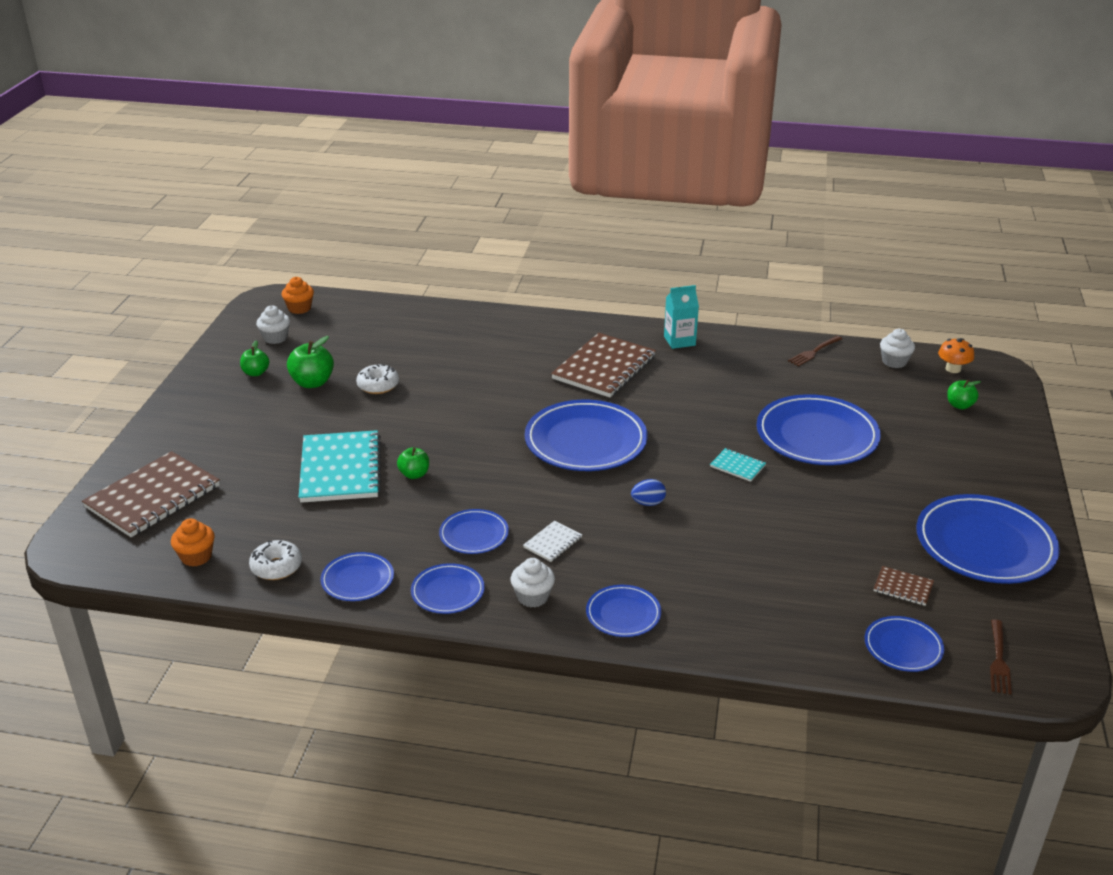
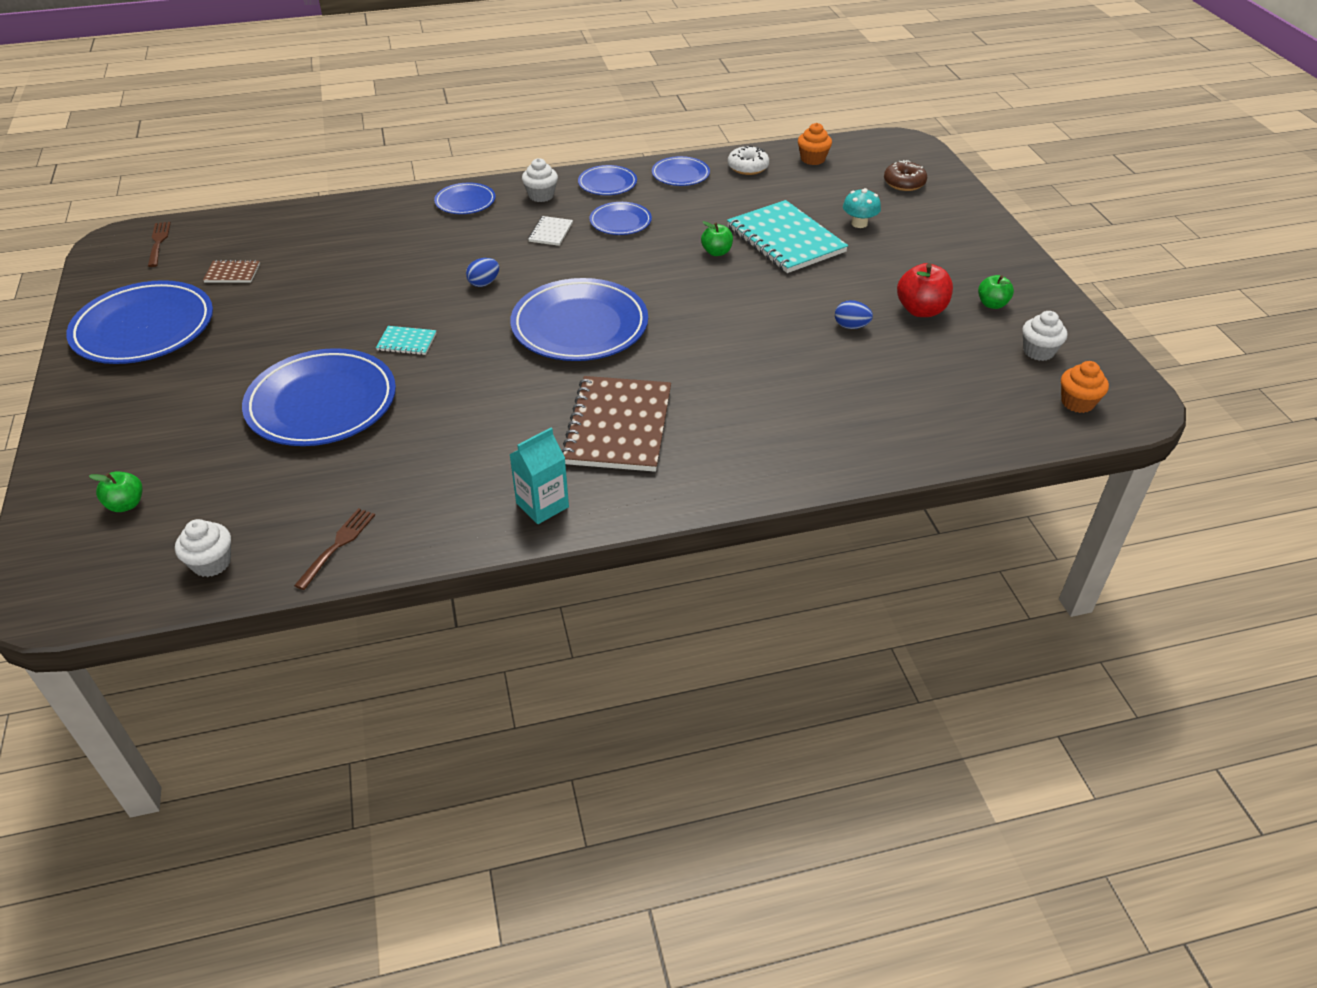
camera: 155 degrees right, 10 degrees up
brown notebook [82,451,220,537] -> brown donut [884,160,927,191]
green apple [287,336,334,388] -> red apple [897,263,953,317]
white donut [356,364,399,394] -> blue egg [835,300,873,329]
blue plate [865,616,944,672] -> none
orange mushroom [938,338,974,373] -> none
none -> turquoise mushroom [843,188,881,228]

